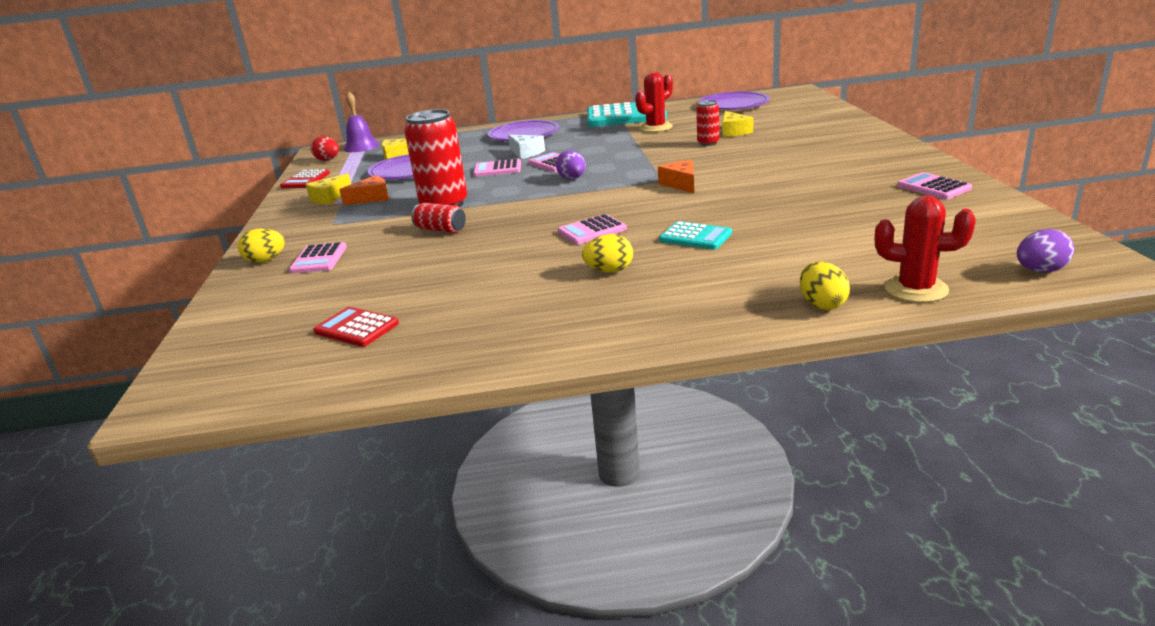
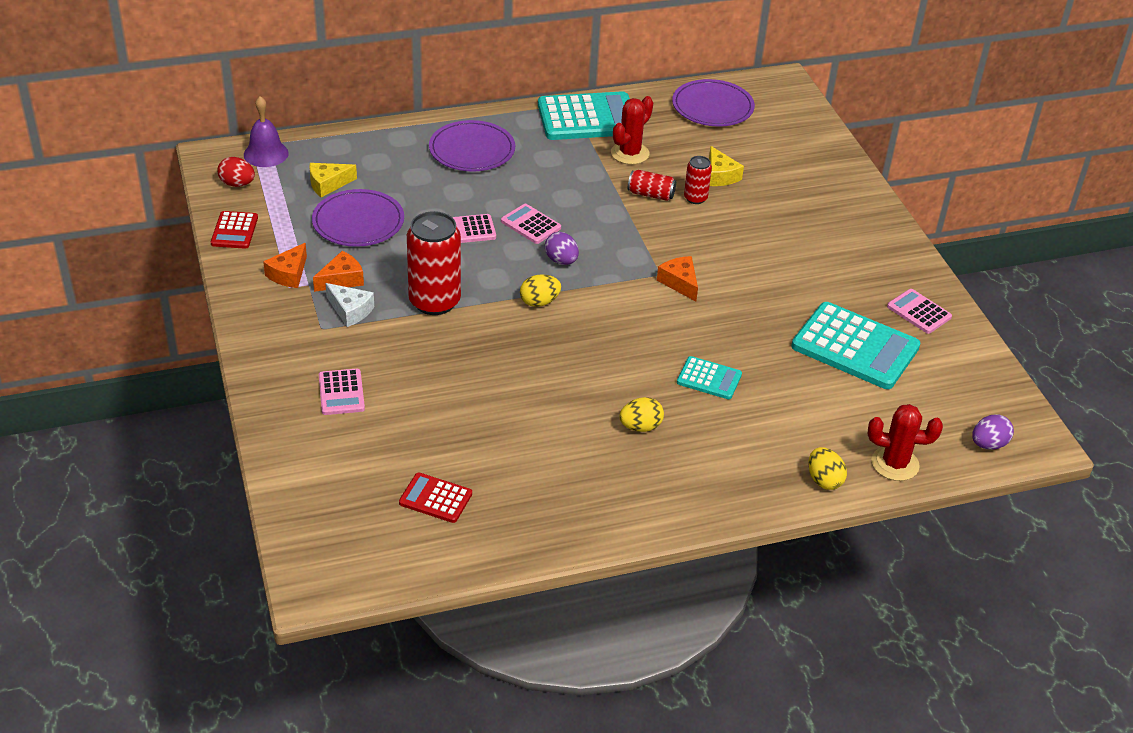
camera: 15 degrees left, 15 degrees up
yellow egg [238,228,285,263] -> yellow egg moved to [520,274,561,307]
yellow cheese [305,173,351,204] -> orange cheese [263,243,307,288]
red can [411,203,466,233] -> red can moved to [628,170,676,201]
white cheese [508,135,545,159] -> white cheese moved to [325,283,374,327]
pink calculator [557,214,627,245] -> none
none -> turquoise calculator [791,302,920,389]

